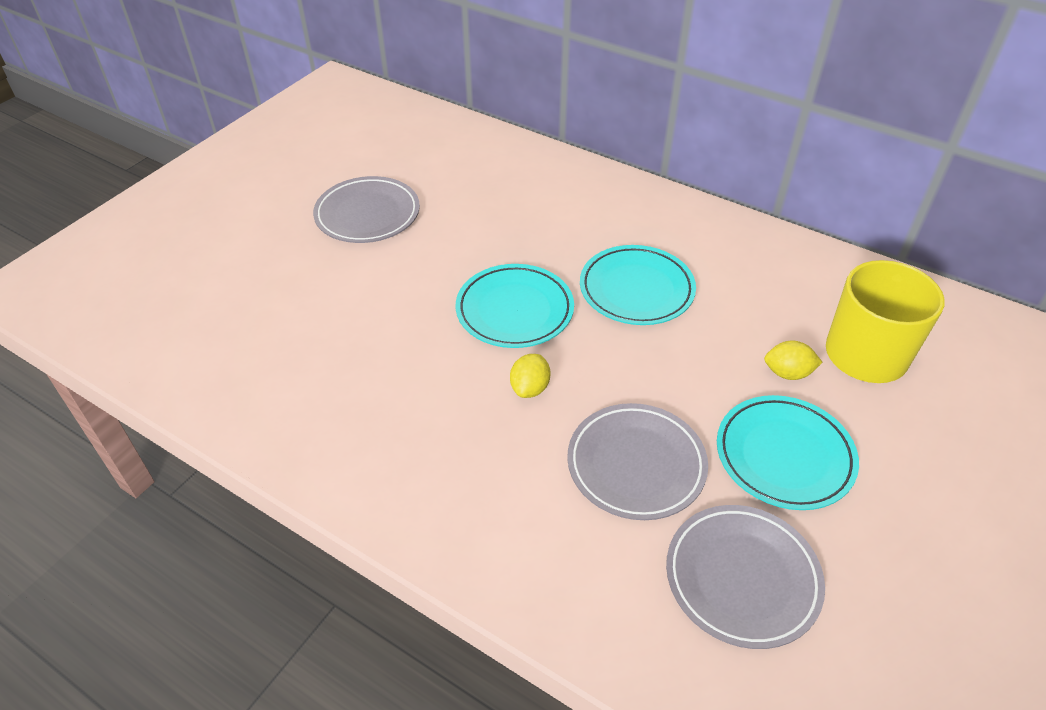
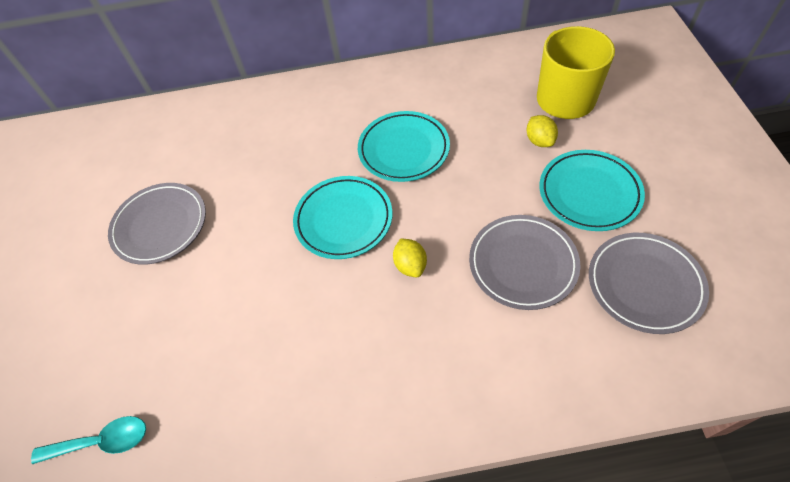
camera: 35 degrees left, 10 degrees up
yellow lemon [764,341,823,380] -> yellow lemon turned 75 degrees counterclockwise [526,115,558,147]
none -> turquoise spoon [31,416,146,464]

